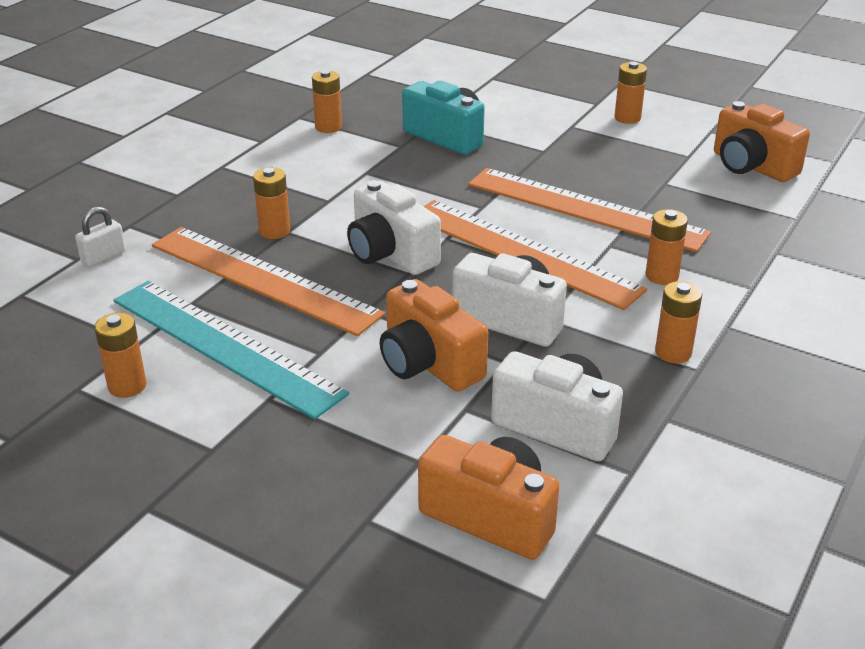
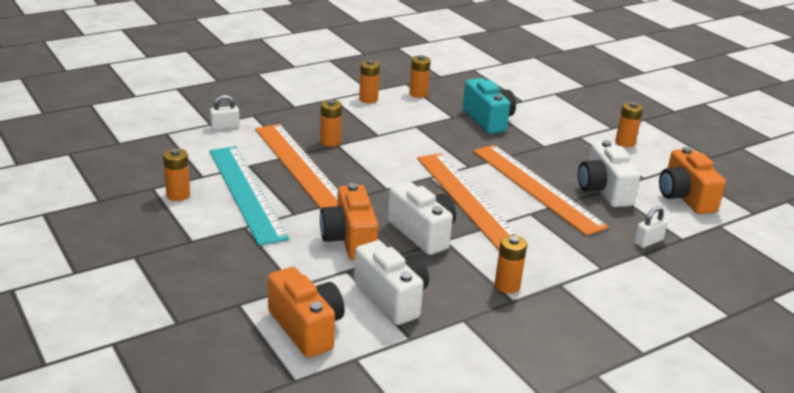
camera: 25 degrees right, 5 degrees down
white camera [347,180,441,275] -> white camera moved to [578,140,640,207]
orange battery [645,209,688,285] -> orange battery moved to [359,60,380,103]
none -> white padlock [634,206,668,248]

